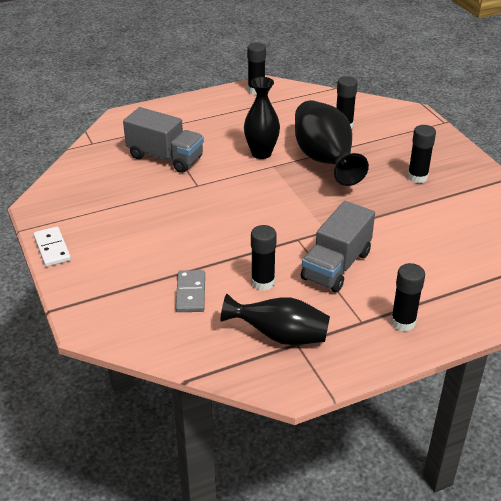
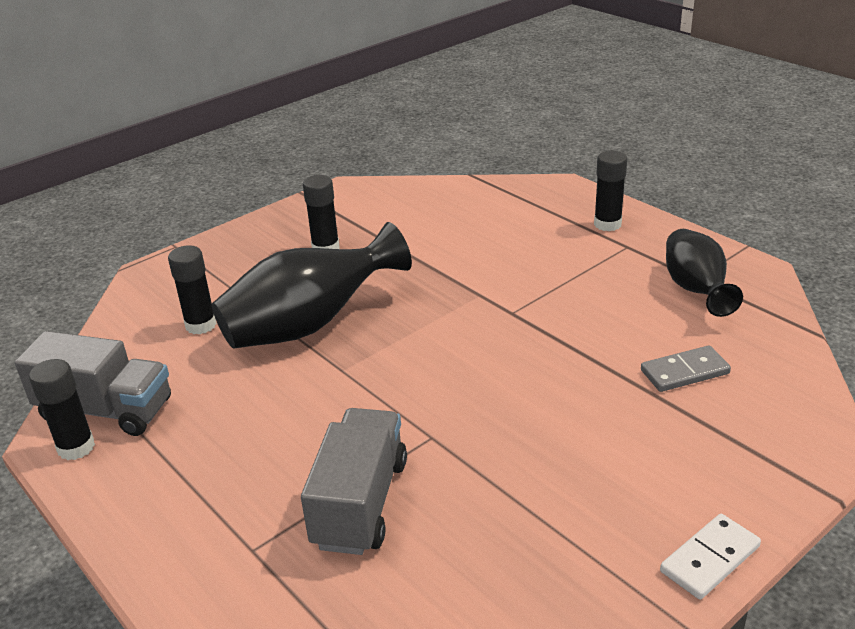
camera: 105 degrees left, 5 degrees down
black vase [244,77,280,159] -> none
black glue stick [251,225,277,291] -> none
grey truck [301,201,375,293] -> grey truck moved to [15,331,171,436]

